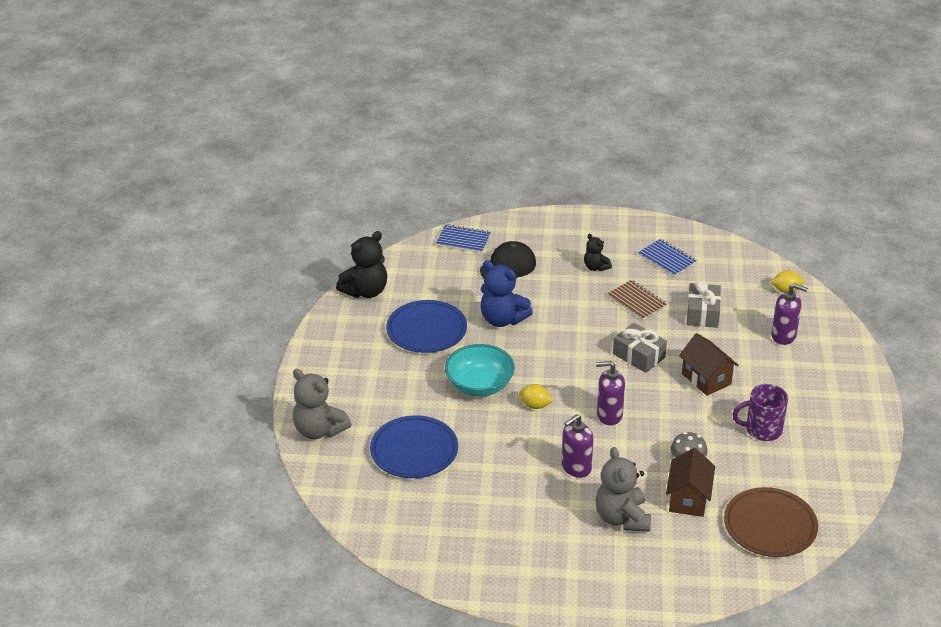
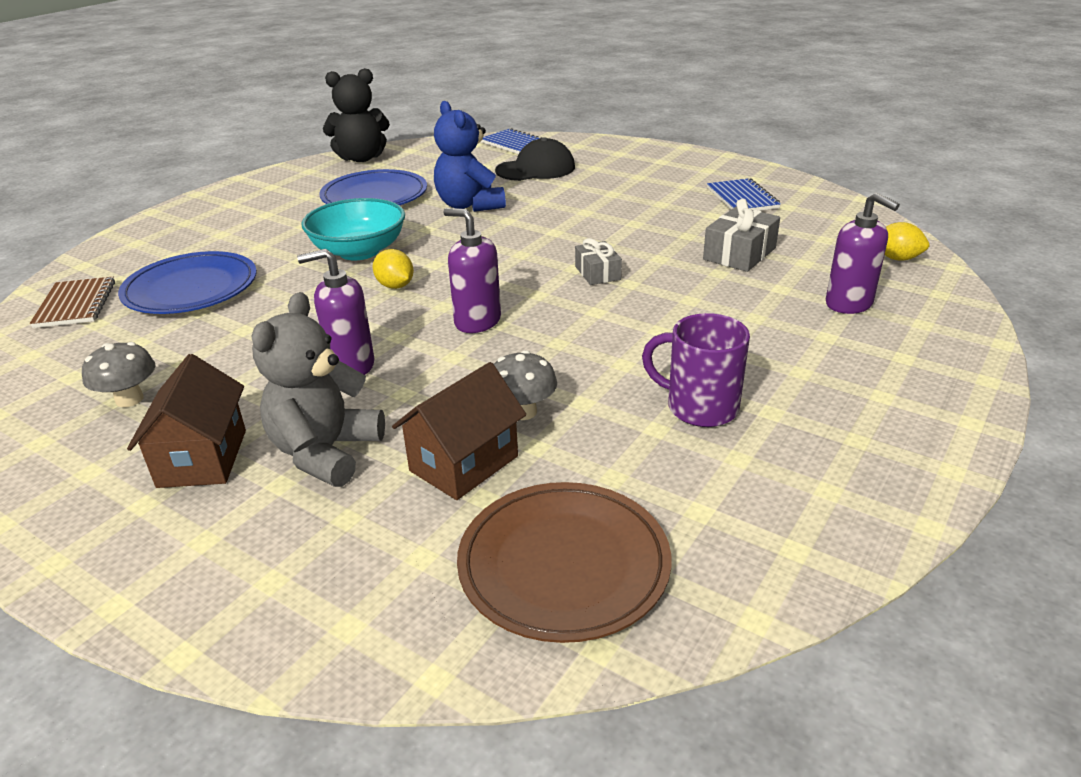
camera: 30 degrees right, 5 degrees down
grey teddy bear [293,369,351,439] -> none
black teddy bear [584,234,612,271] -> none
brown notebook [607,280,667,320] -> brown notebook moved to [30,276,115,328]
grey gift [613,323,667,373] -> grey gift [575,238,622,285], size x0.66
brown house [679,333,739,396] -> brown house moved to [127,354,246,488]
none -> grey mushroom [82,342,155,407]

